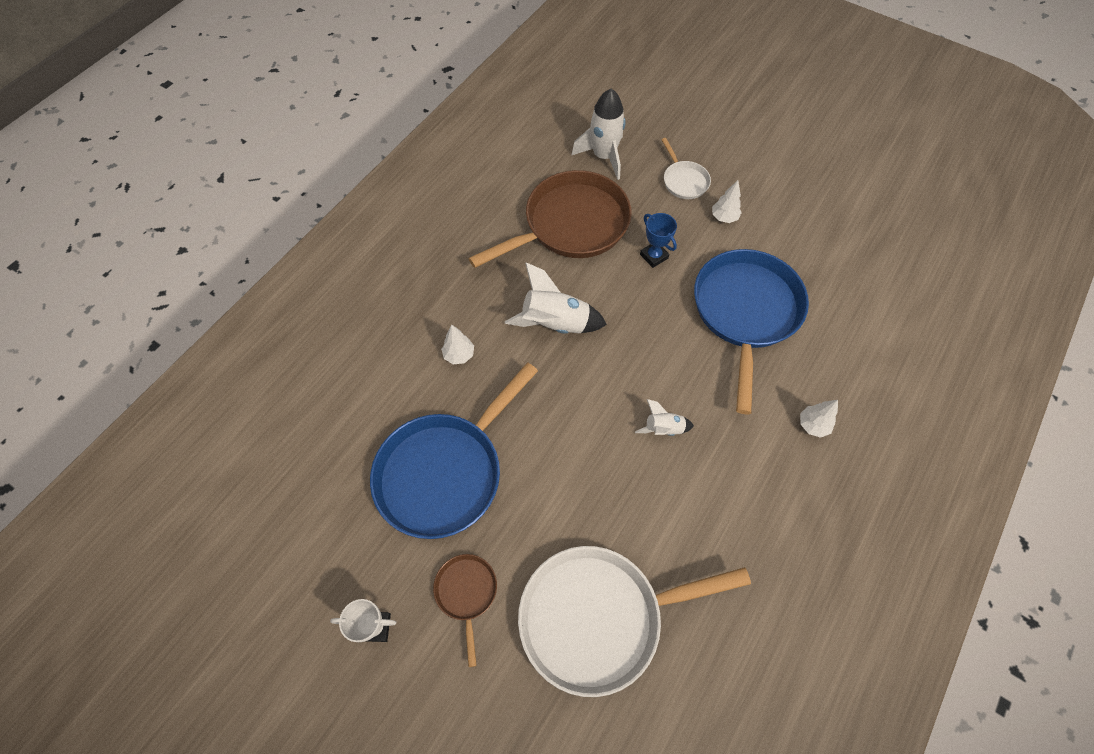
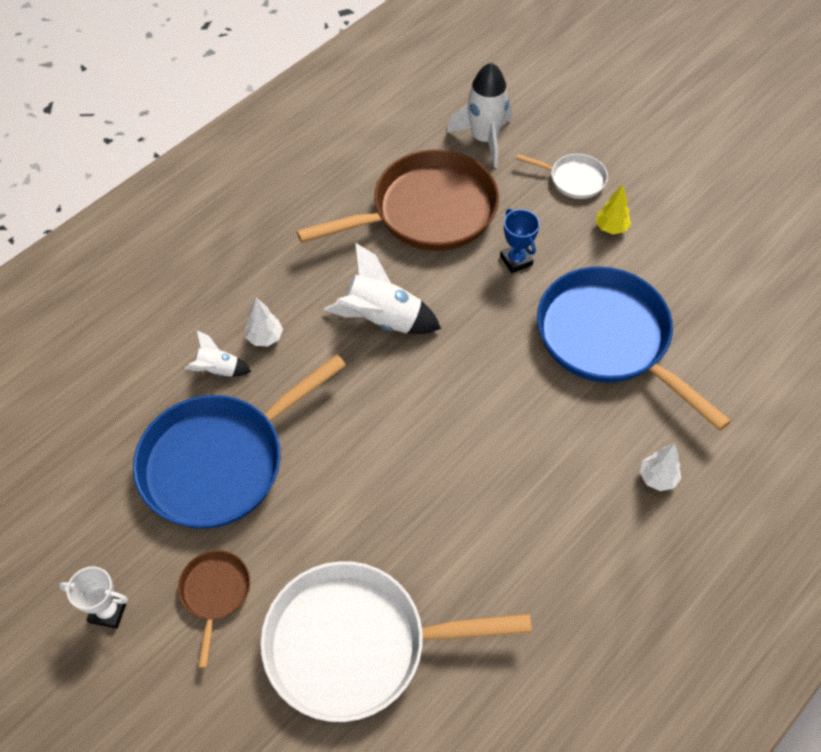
camera: 10 degrees right, 5 degrees down
white rocket [635,399,694,436] -> white rocket moved to [185,331,251,377]
white pan [661,138,711,199] -> white pan turned 60 degrees counterclockwise [516,154,608,199]
blue pan [694,249,809,414] -> blue pan turned 60 degrees counterclockwise [537,266,731,431]
white tree [712,180,742,223] -> yellow tree [595,184,631,234]

